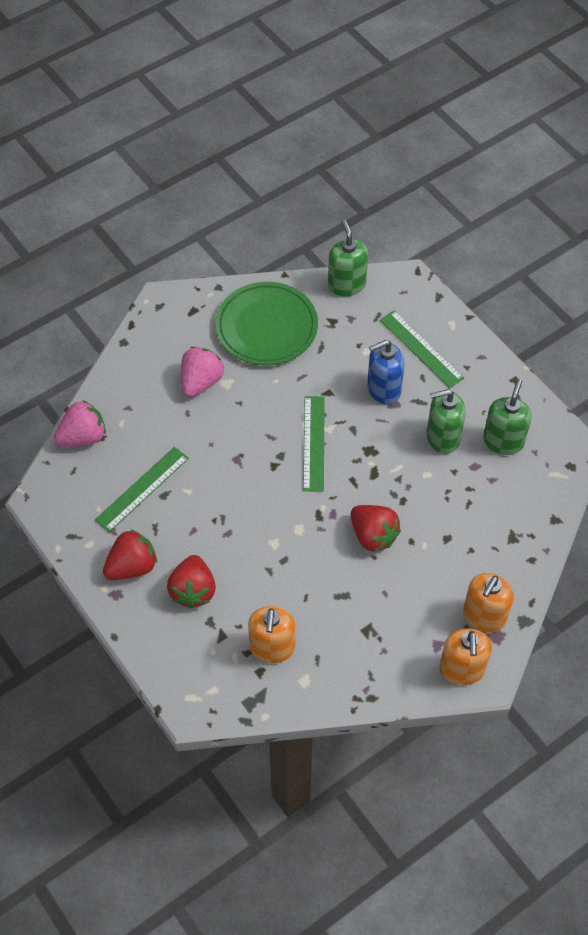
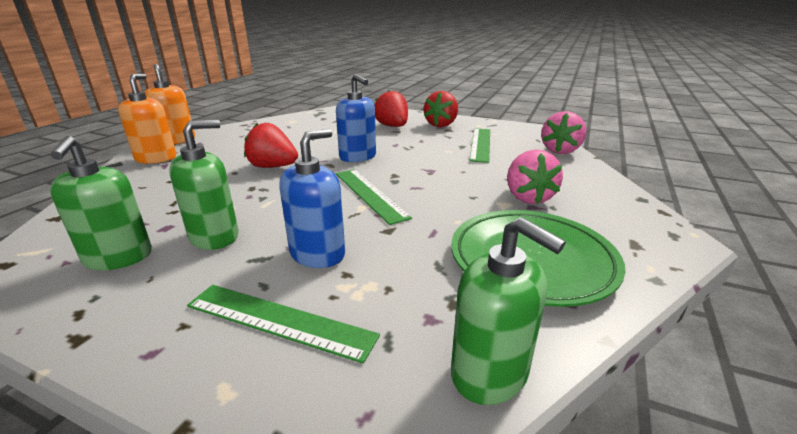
camera: 150 degrees right, 30 degrees down
orange soap dispenser [248,606,295,663] -> none
none -> blue soap dispenser [336,74,376,162]

